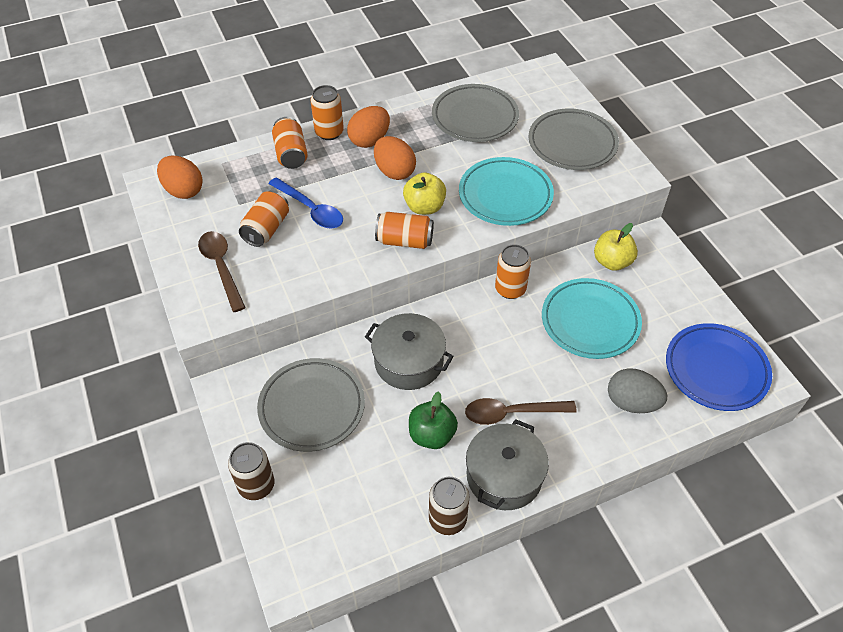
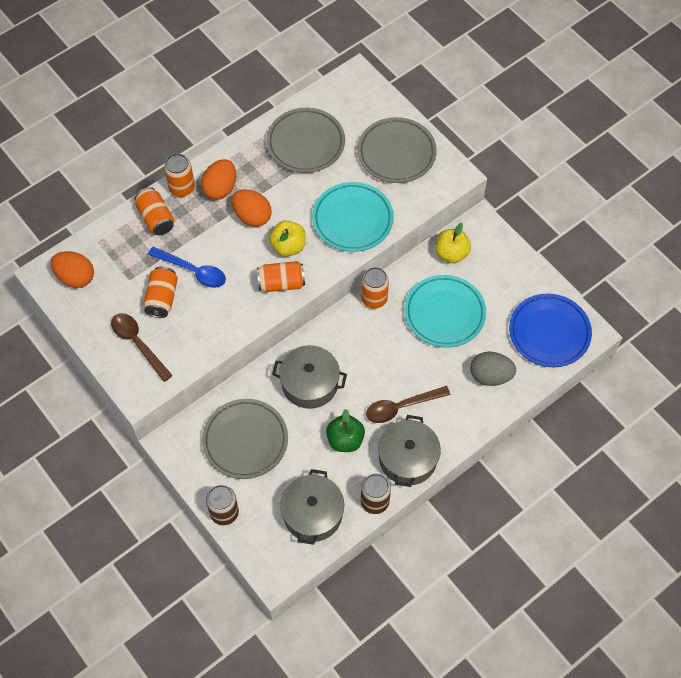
camera: 15 degrees left, 10 degrees up
none -> grey pot [280,469,344,545]

